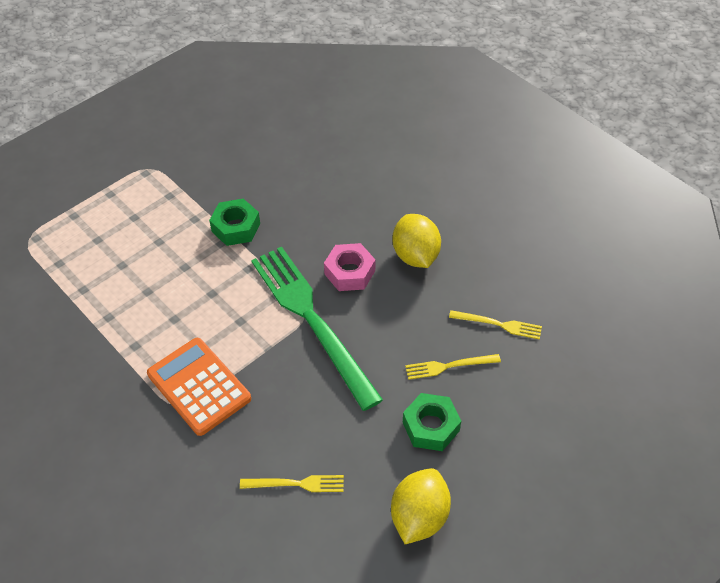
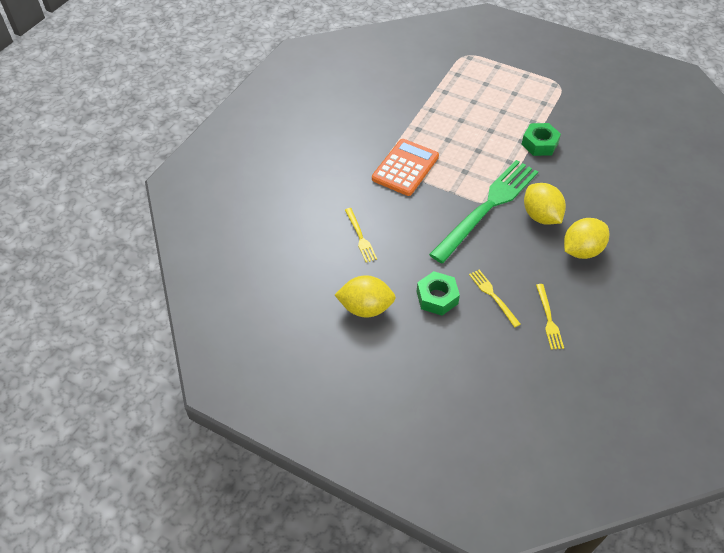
camera: 70 degrees right, 0 degrees up
pink nut [324,243,375,291] -> yellow lemon [524,183,566,225]

